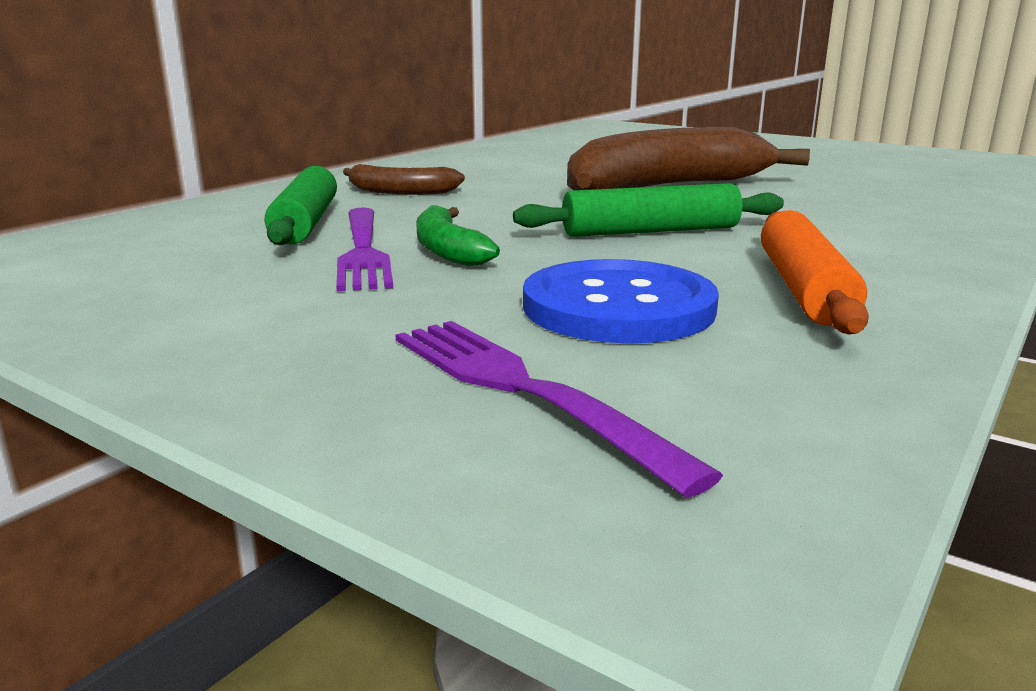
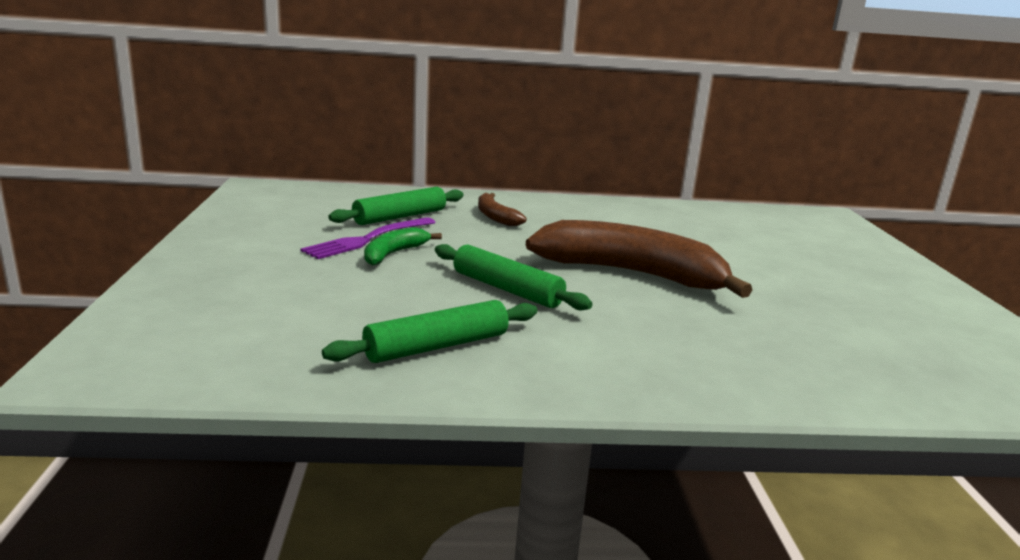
camera: 50 degrees right, 0 degrees up
purple fork [396,321,723,498] -> none
blue button [523,259,719,344] -> none
orange rolling pin [761,210,869,334] -> green rolling pin [322,300,537,363]

